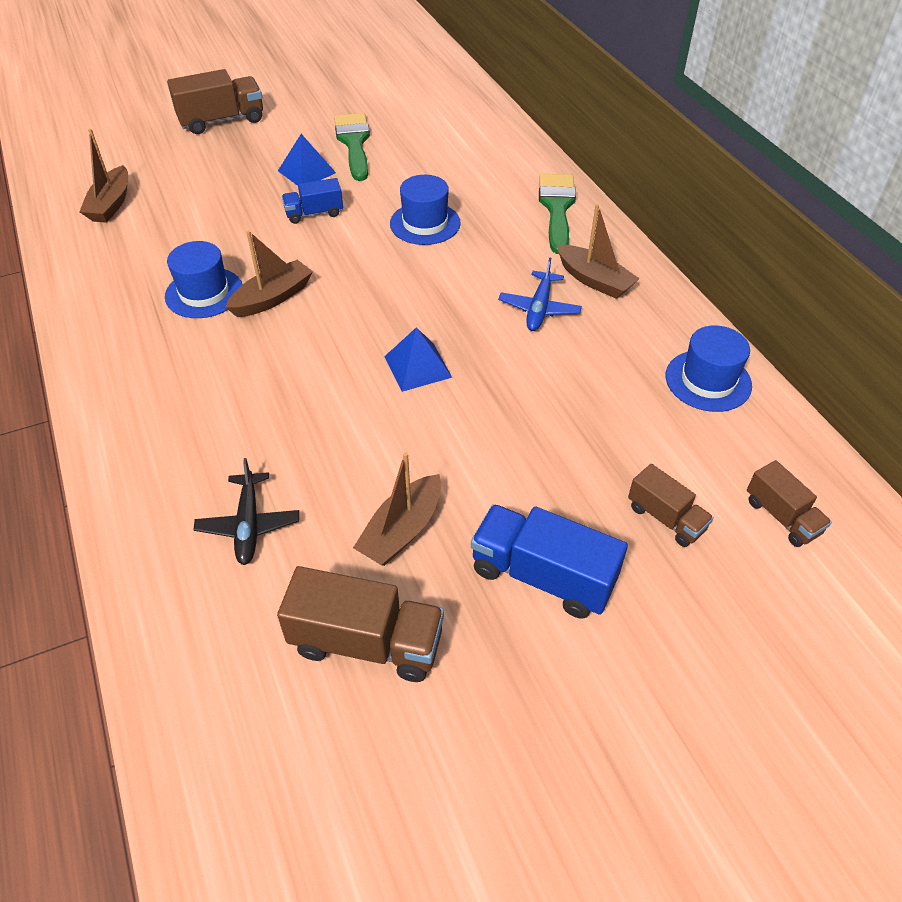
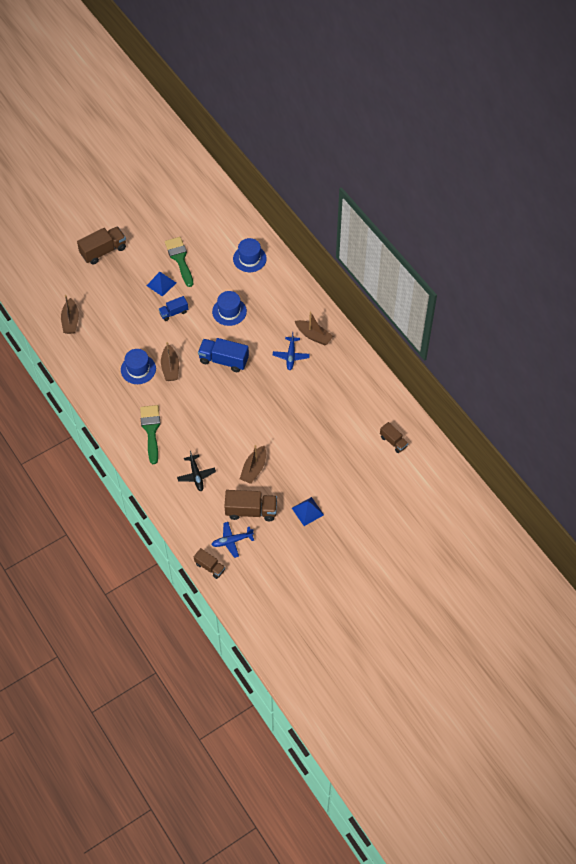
camera: 10 degrees left, 10 degrees up
brown boat [225,230,313,317] -> brown boat turned 135 degrees clockwise [161,342,179,381]
blue pyramid [384,327,452,392] -> blue pyramid moved to [292,497,324,526]
blue truck [471,504,628,619] -> blue truck moved to [198,338,249,372]
green brush [539,174,576,254] -> green brush moved to [140,405,160,464]
brown truck [628,464,714,547] -> brown truck moved to [194,548,225,579]
blue hat [666,325,752,412] -> blue hat moved to [233,238,267,272]
none -> blue plane [211,522,254,558]

